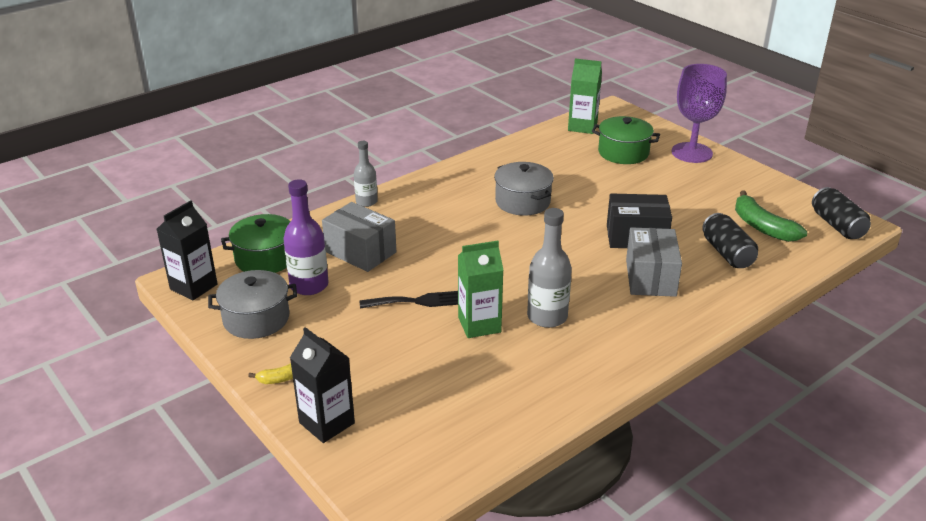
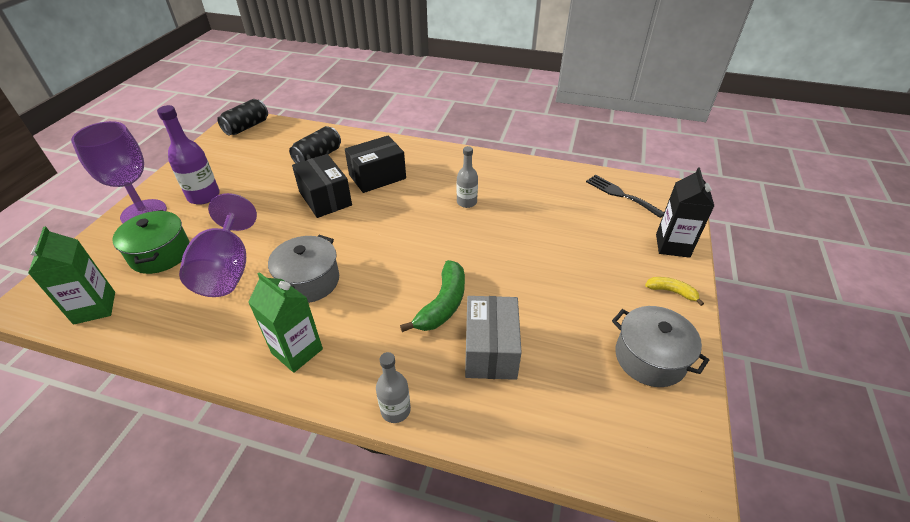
camera: 125 degrees left, 10 degrees up
black carton [157,200,218,301] -> none
green pot [221,214,291,273] -> none
purple bottle [283,179,329,295] -> purple bottle moved to [157,105,220,205]
black fork [360,291,458,309] -> black fork moved to [586,175,664,218]
green carton [458,241,503,338] -> green carton moved to [248,272,323,373]
grey bottle [527,208,572,328] -> grey bottle [457,146,478,208], size x0.64
grey box [626,227,682,297] -> black box [345,136,406,193]
green banana [735,190,807,242] -> green banana moved to [400,260,465,332]
none -> purple goblet [179,193,257,297]

